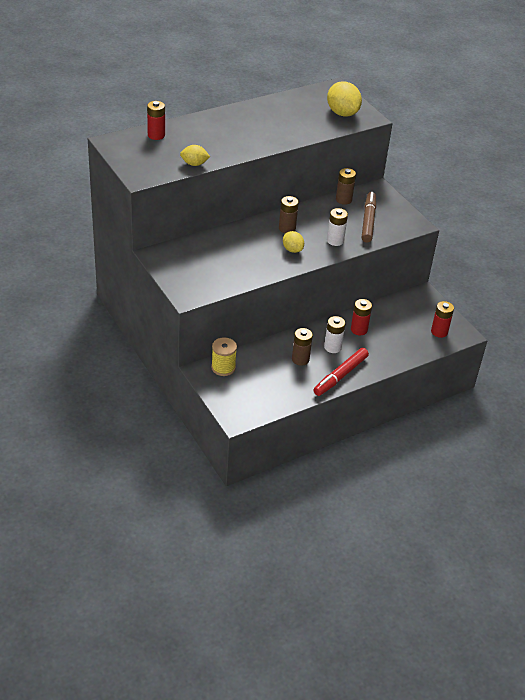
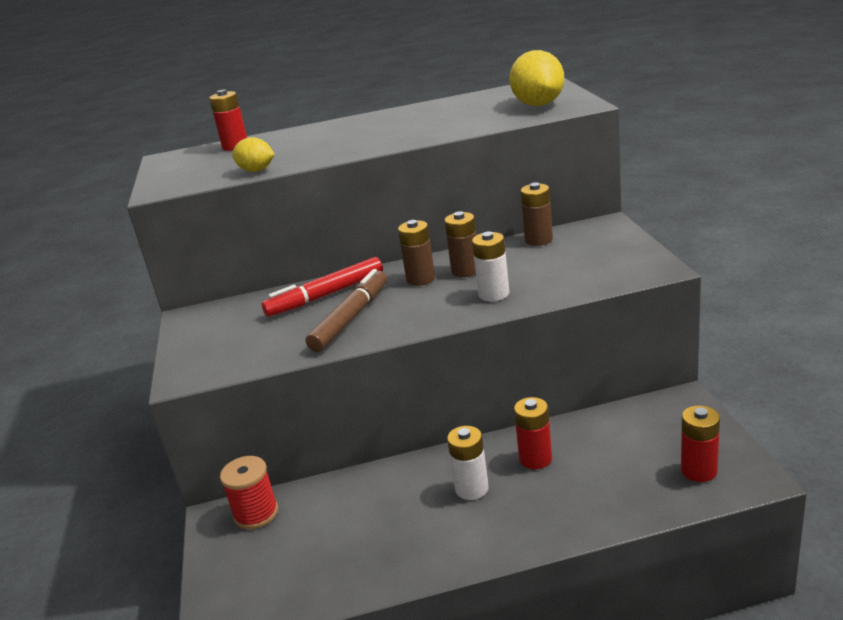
camera: 25 degrees right, 15 degrees down
yellow spool [211,337,237,376] -> red spool [220,456,278,529]
yellow lemon [283,231,304,253] -> none
brown battery [292,328,313,366] -> brown battery moved to [444,211,477,277]
red marker [314,348,369,396] -> red marker moved to [262,257,383,317]
brown marker [362,192,376,243] -> brown marker moved to [306,269,387,352]

